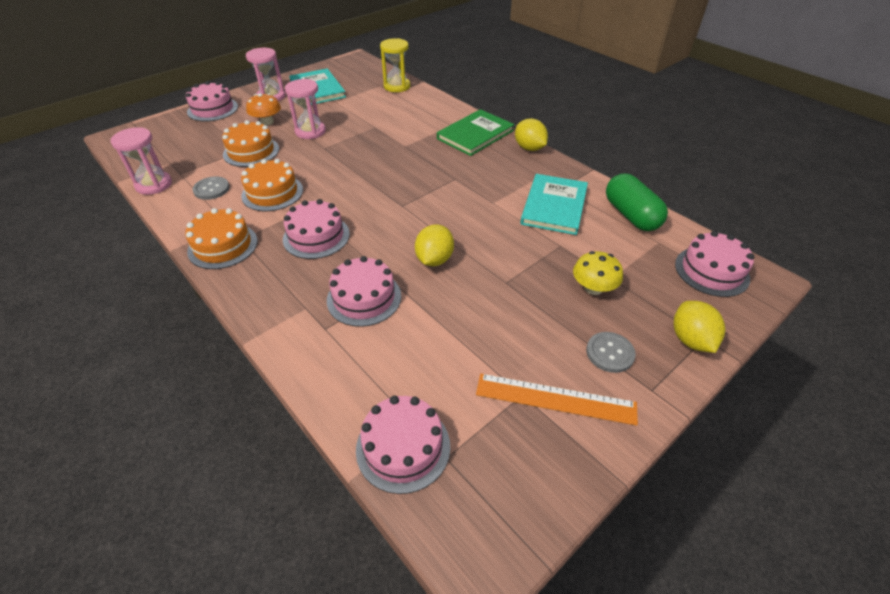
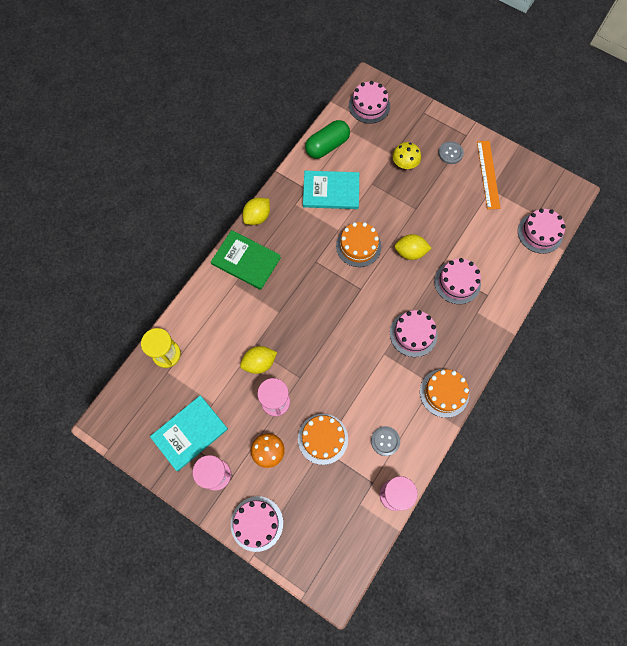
camera: 105 degrees left, 25 degrees up
orange cake [241,159,303,211] -> orange cake moved to [336,222,381,267]
yellow lemon [674,301,725,353] -> yellow lemon moved to [240,346,277,374]

